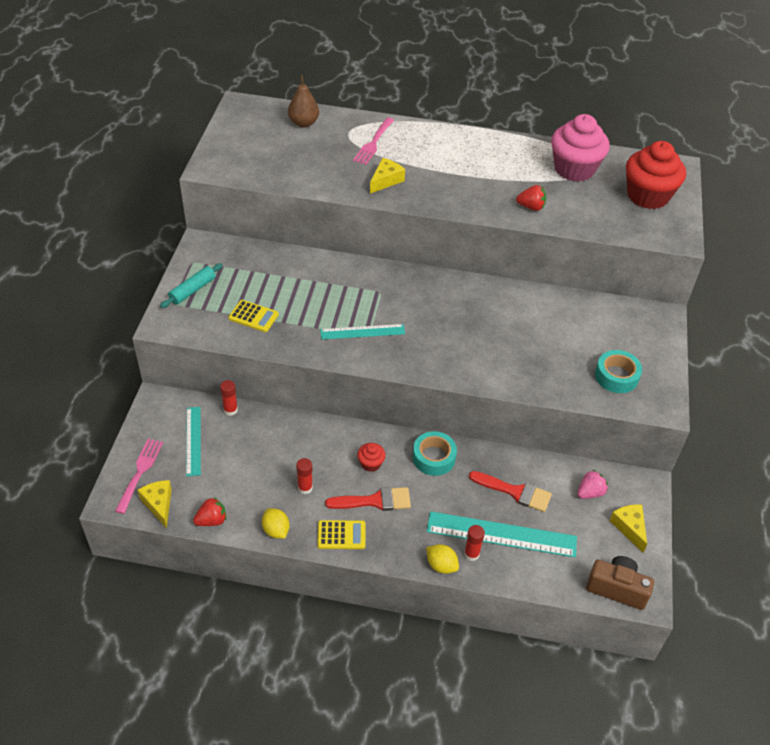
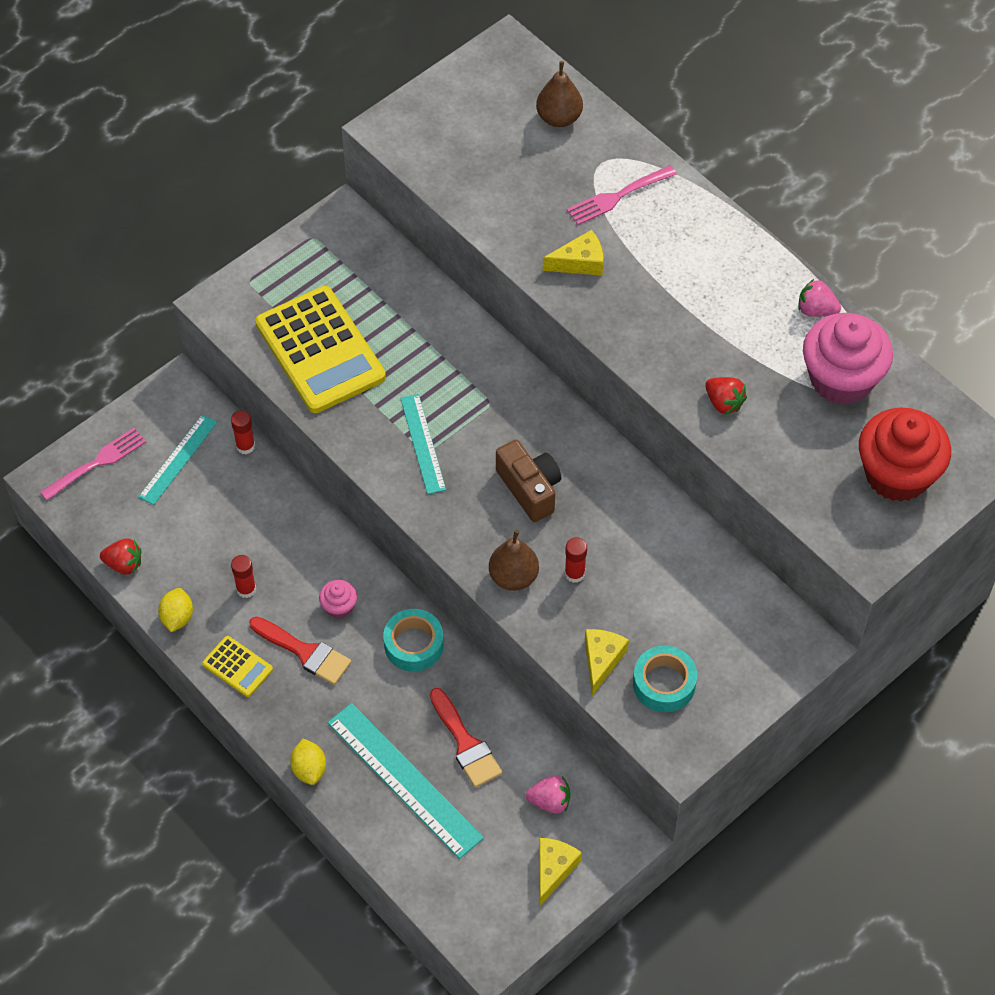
camera: 40 degrees right, 10 degrees up
yellow cheese [138,480,172,529] -> yellow cheese moved to [585,629,629,696]
turquoise rolling pin [160,263,223,308] -> none
yellow calculator [228,300,279,332] -> yellow calculator [255,286,386,413], size x2.17
turquoise ruler [320,324,405,340] -> turquoise ruler turned 45 degrees clockwise [400,394,446,494]
red cupcake [357,443,386,472] -> pink cupcake [319,580,357,618]
red glue stick [464,525,485,561] -> red glue stick moved to [565,537,587,583]
brown camera [586,556,654,610] -> brown camera moved to [496,440,561,522]
none -> brown pear [489,530,539,591]
none -> pink strawberry [798,279,841,317]

